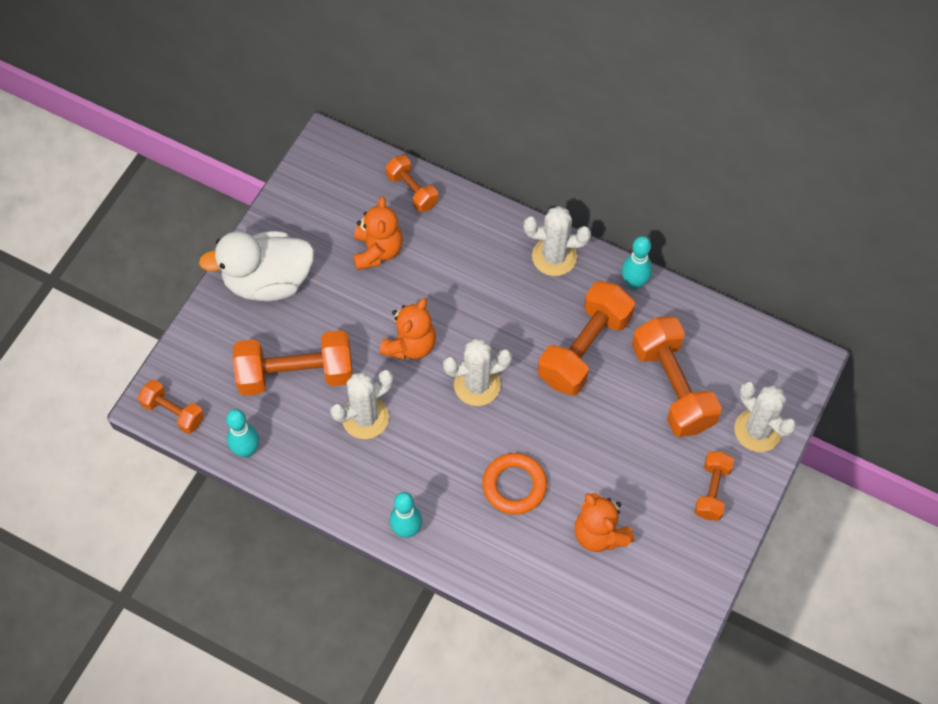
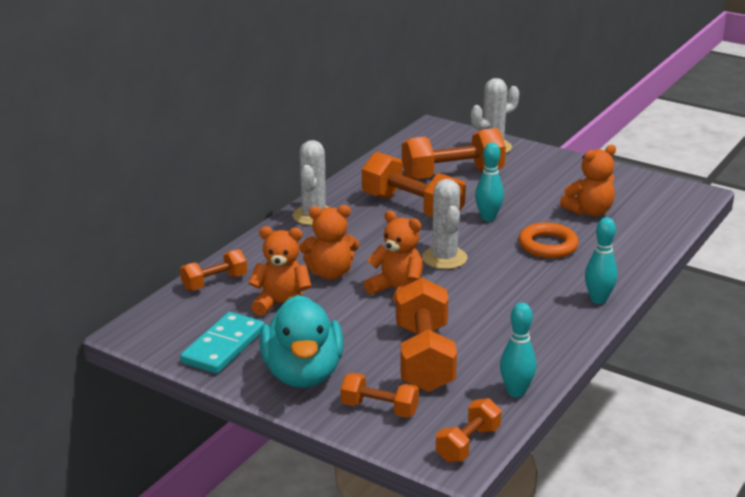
camera: 85 degrees left, 35 degrees down
white duck [199,231,314,301] -> turquoise duck [260,295,343,388]
white cactus [330,369,393,439] -> none
turquoise bowling pin [622,236,652,290] -> turquoise bowling pin moved to [475,142,504,221]
orange dumbbell [695,452,734,520] -> orange dumbbell moved to [341,373,419,418]
none -> turquoise domino [180,312,264,374]
none -> orange teddy bear [299,205,359,280]

